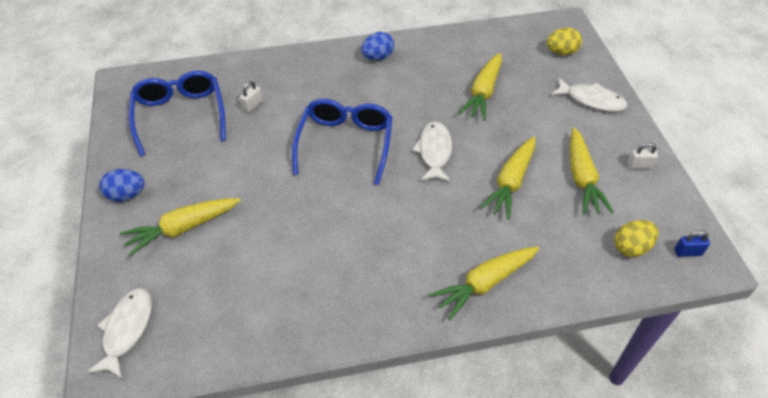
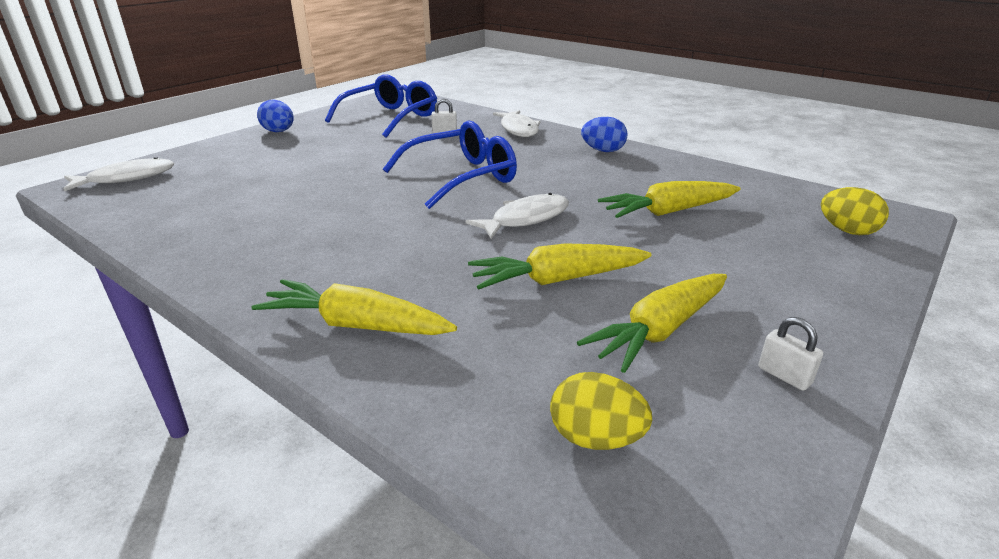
camera: 50 degrees right, 20 degrees down
yellow carrot [120,198,241,257] -> none
white fish [551,78,628,112] -> white fish moved to [493,110,541,137]
blue padlock [674,231,710,257] -> none

